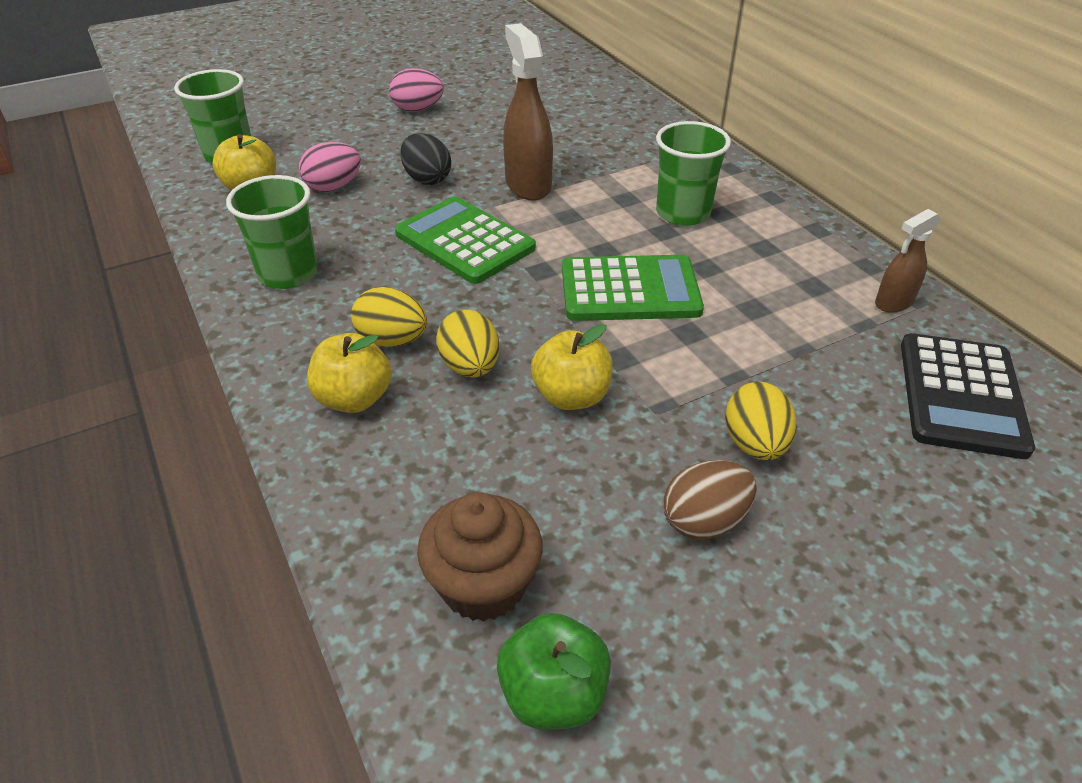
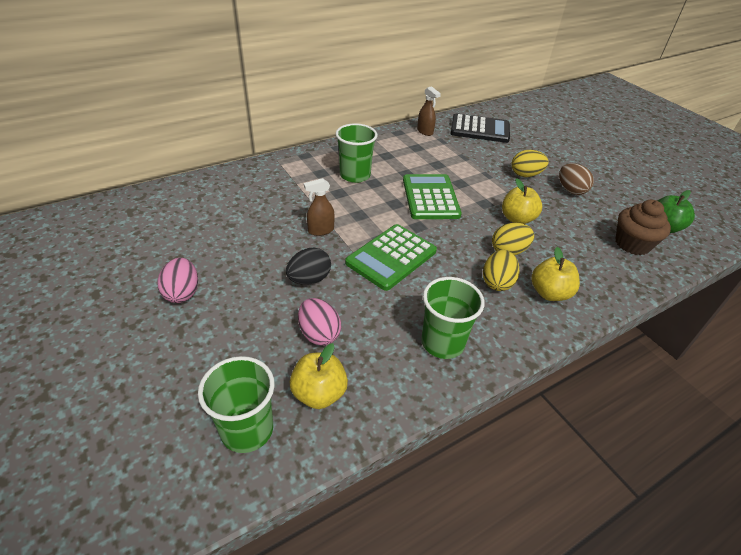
camera: 95 degrees left, 0 degrees up
brown spray bottle [503,23,553,201] -> brown spray bottle [304,178,335,236], size x0.58

